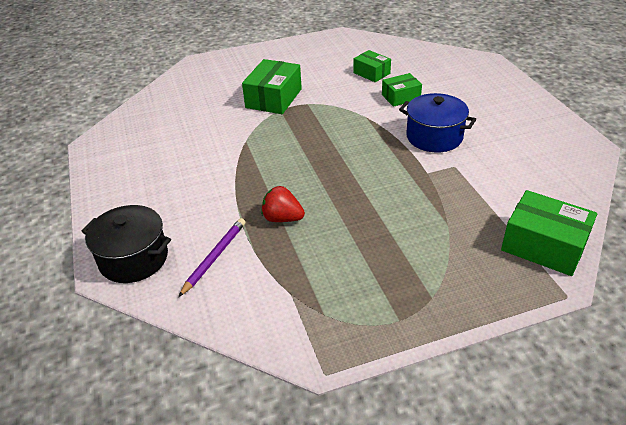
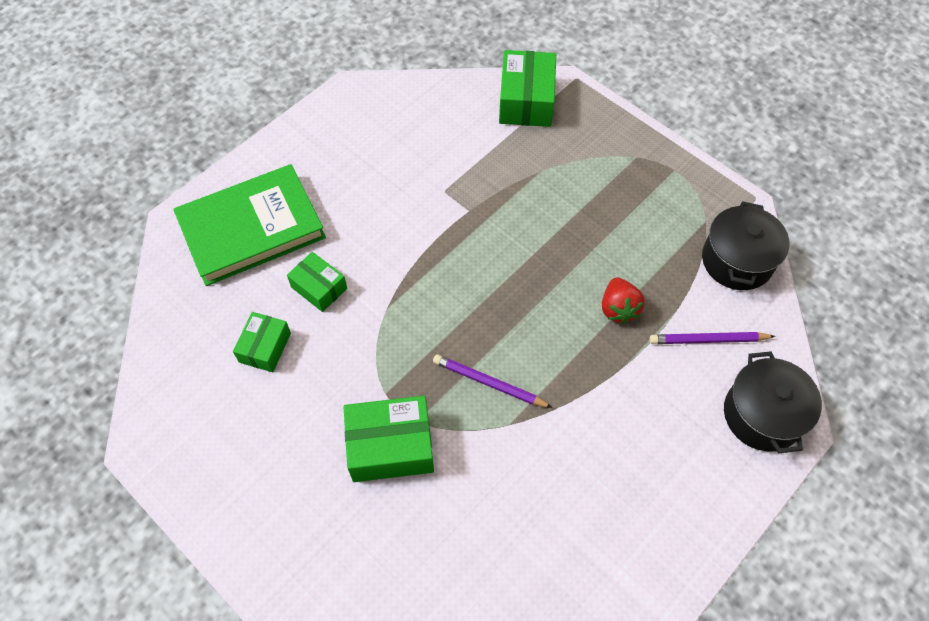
camera: 120 degrees left, 20 degrees up
blue pot [399,93,476,152] -> none
none -> green book [173,164,326,286]
none -> purple pencil [433,354,553,408]
none -> black pot [702,201,789,290]

